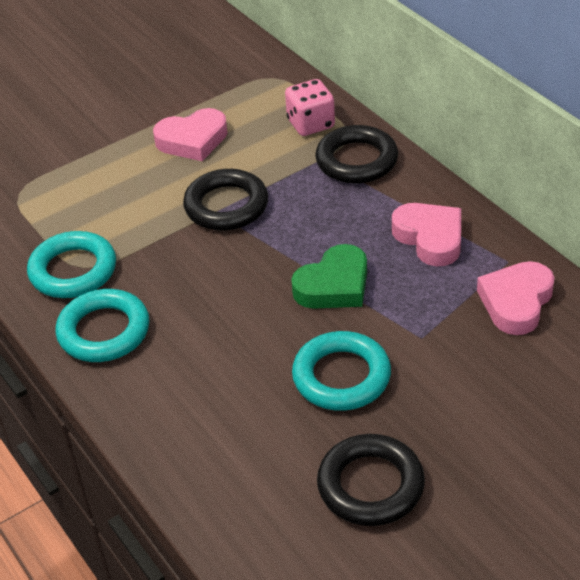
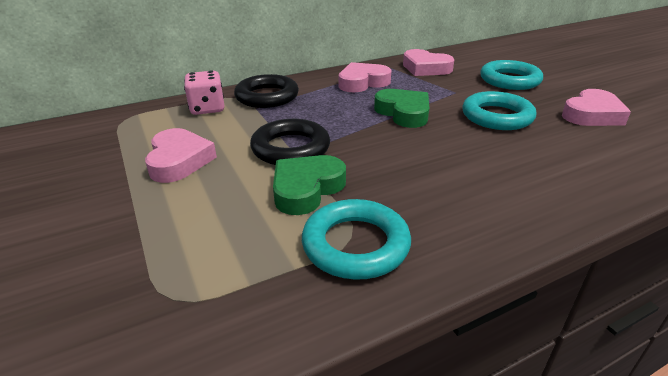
camera: 85 degrees left, 10 degrees down
turquoise ring [56,289,149,362] -> turquoise ring moved to [480,60,543,90]
black ring [317,434,425,526] -> pink heart [562,89,631,126]
none -> green heart [273,155,346,215]

